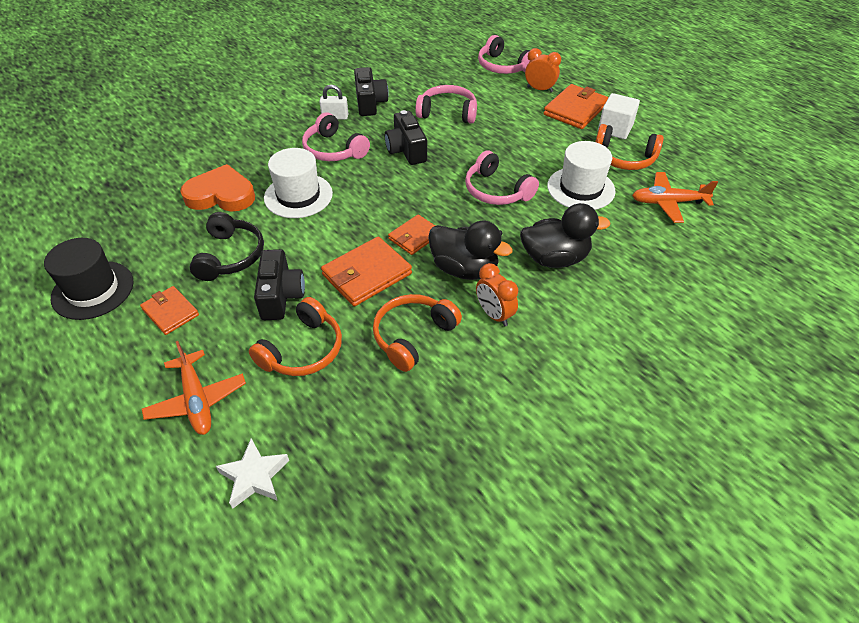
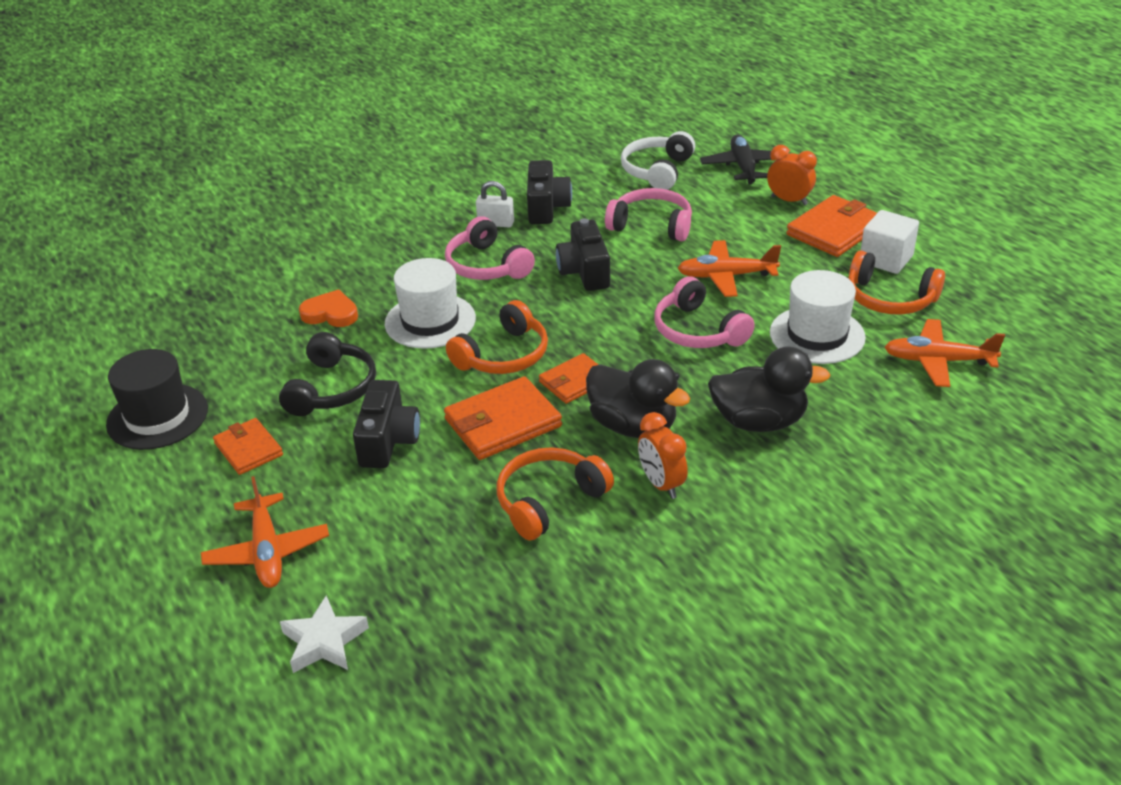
camera: 10 degrees right, 10 degrees down
orange heart [180,164,255,212] -> orange heart [299,289,358,327], size x0.63
orange headphones [249,297,342,376] -> orange headphones moved to [446,300,548,374]
pink headphones [478,35,530,74] -> black plane [700,135,771,185]
none -> white headphones [621,131,695,190]
none -> orange plane [678,240,781,297]

